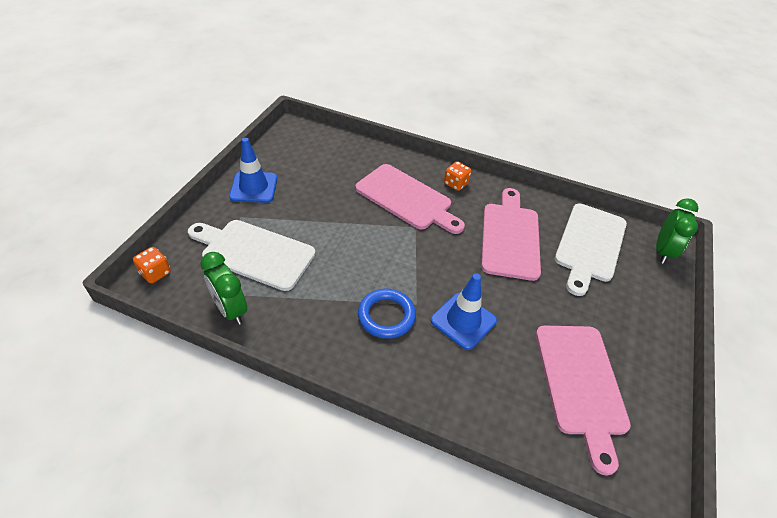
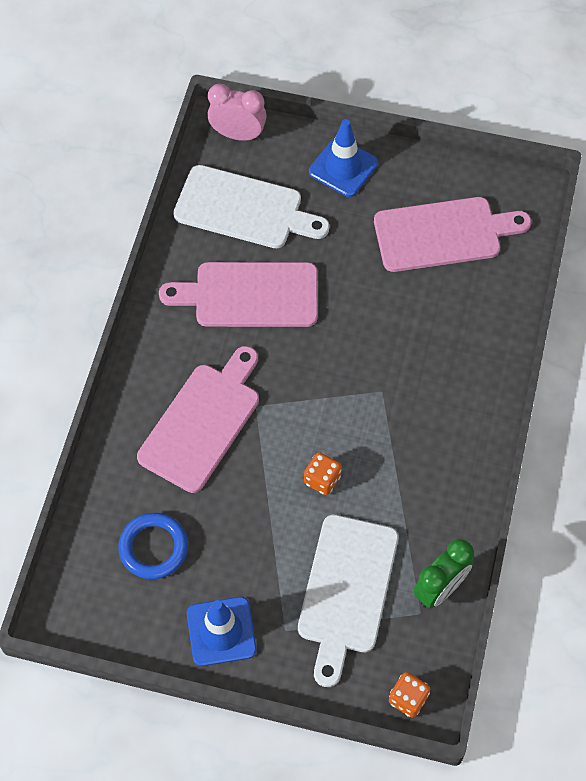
camera: 95 degrees left, 15 degrees up
blue ring [358,289,416,339] -> blue ring moved to [118,513,188,579]
blue traffic cone [430,273,497,350] -> blue traffic cone moved to [309,119,378,197]
orange dice [444,161,471,191] -> orange dice moved to [304,452,342,495]
green clock [656,198,698,264] -> pink clock [208,84,267,141]

